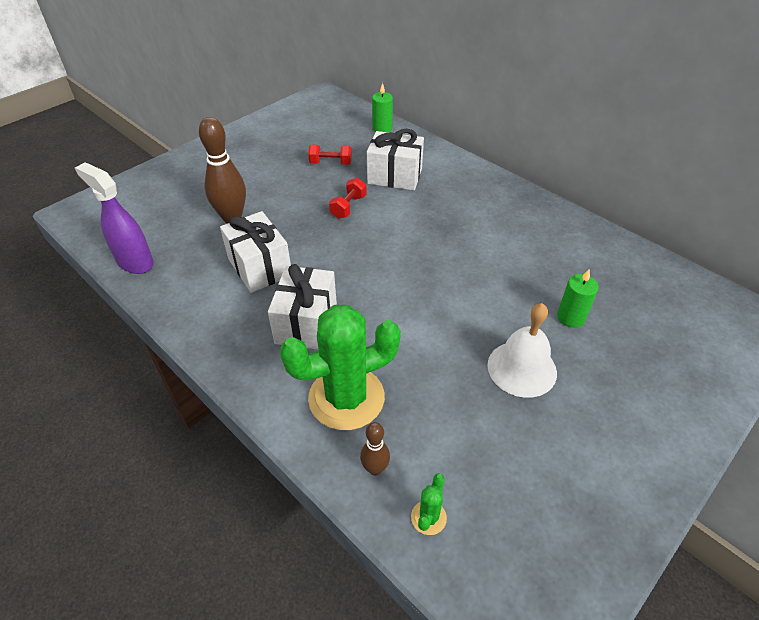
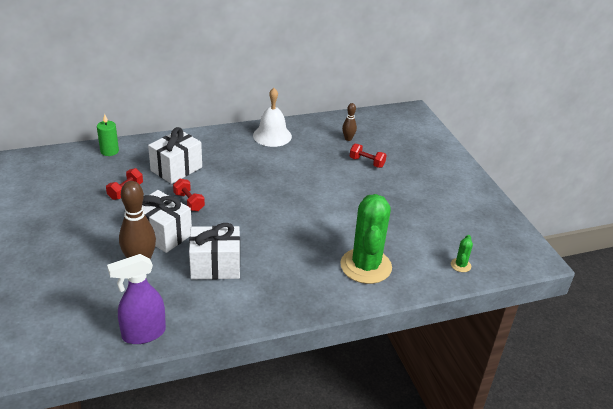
camera: 65 degrees left, 10 degrees down
white gift [268,264,337,350] -> white gift moved to [142,190,192,253]
brown bowling pin [360,422,390,475] -> brown bowling pin moved to [342,103,357,141]
green cactus [411,473,447,535] -> green cactus turned 60 degrees clockwise [451,235,473,272]
white bell [488,303,557,398] -> white bell moved to [253,88,292,147]
green candle [557,269,599,328] -> red dumbbell [350,144,386,168]

